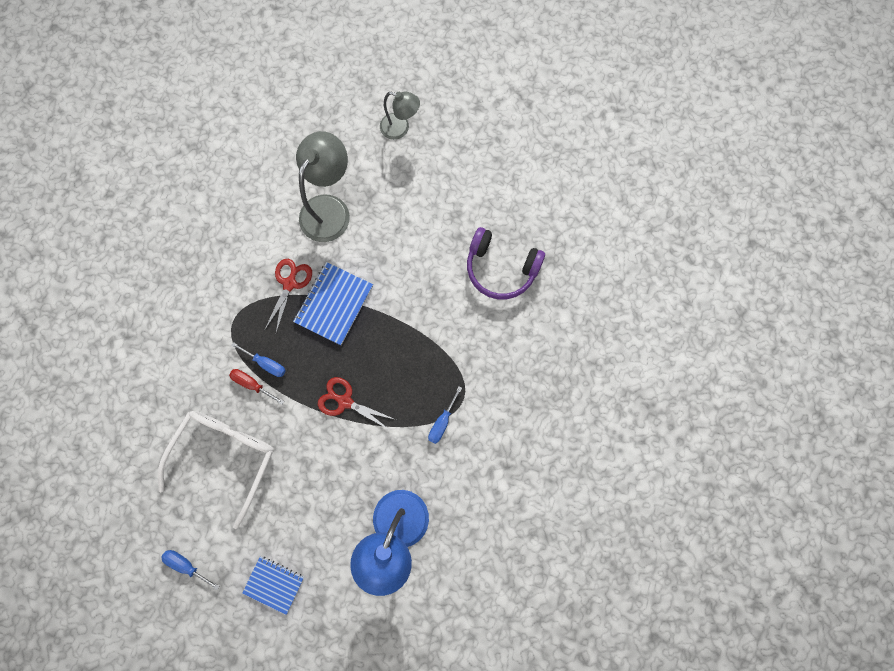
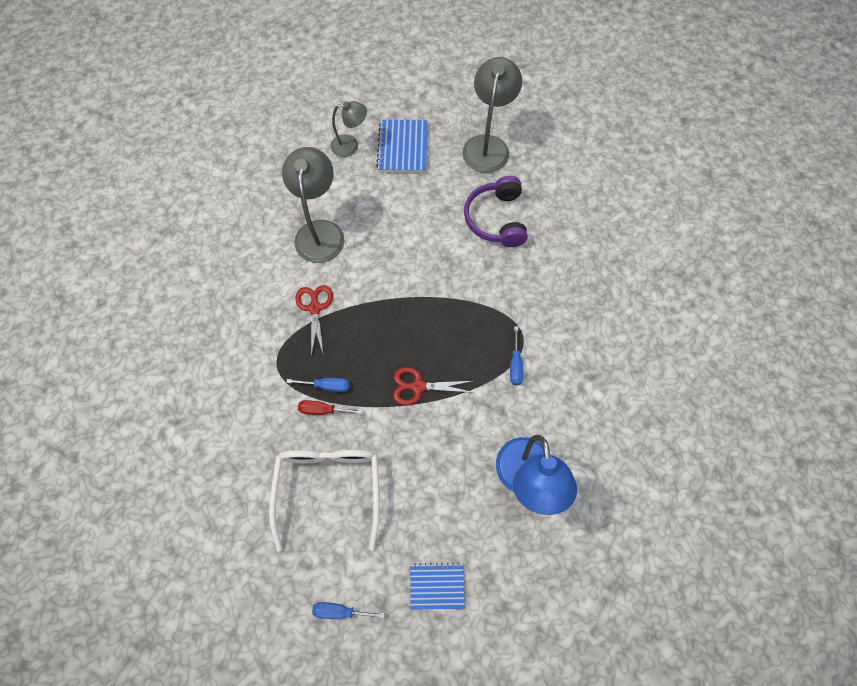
camera: 25 degrees left, 10 degrees down
blue notebook [293,262,373,345] -> blue notebook moved to [376,120,428,173]
purple headphones [467,227,545,299] -> purple headphones turned 90 degrees clockwise [464,176,528,247]
none -> grey lamp [462,57,522,173]

